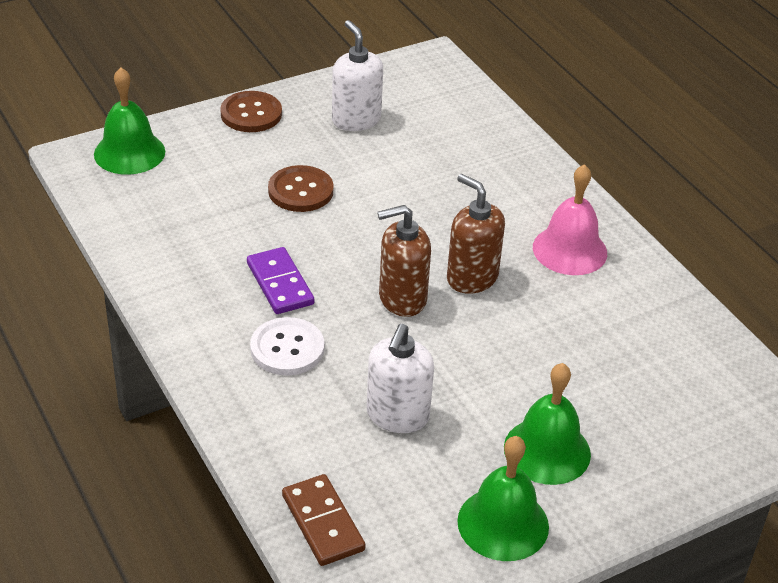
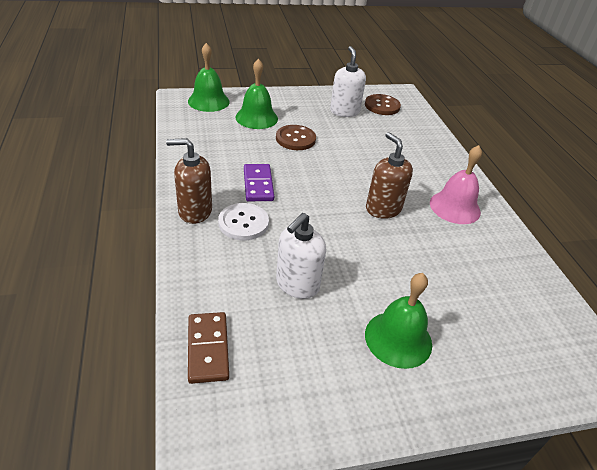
camera: 15 degrees right, 0 degrees up
brown button [220,91,282,132] -> brown button moved to [365,94,401,115]
brown soap dispenser [377,205,431,317] -> brown soap dispenser moved to [166,138,212,224]
green bell [457,436,549,561] -> green bell moved to [235,59,278,129]

